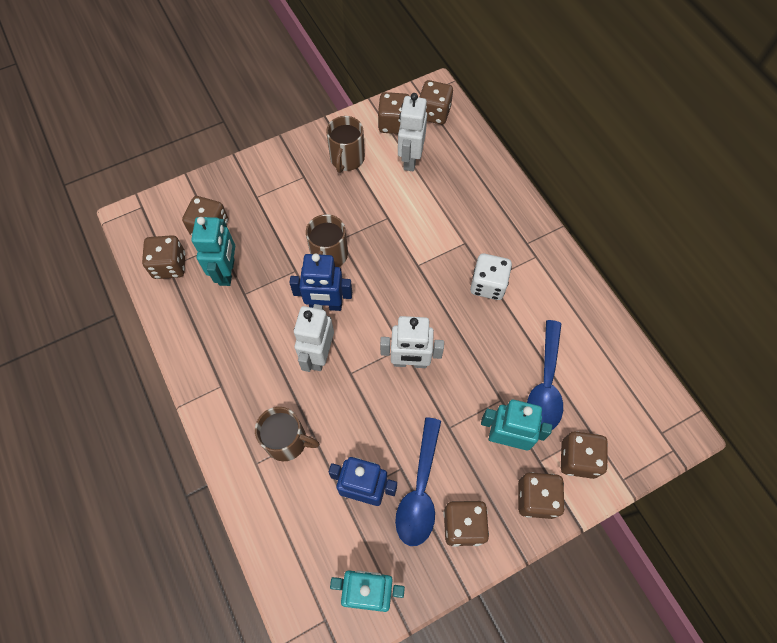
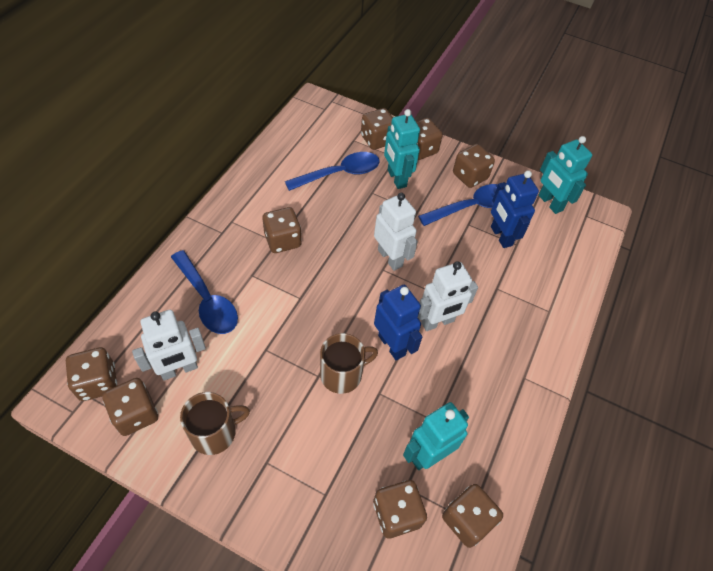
camera: 130 degrees left, 10 degrees down
brown mug [255,407,319,461] -> none
white dice [470,253,512,300] -> brown dice [262,207,302,253]
none -> blue spoon [171,250,238,334]

